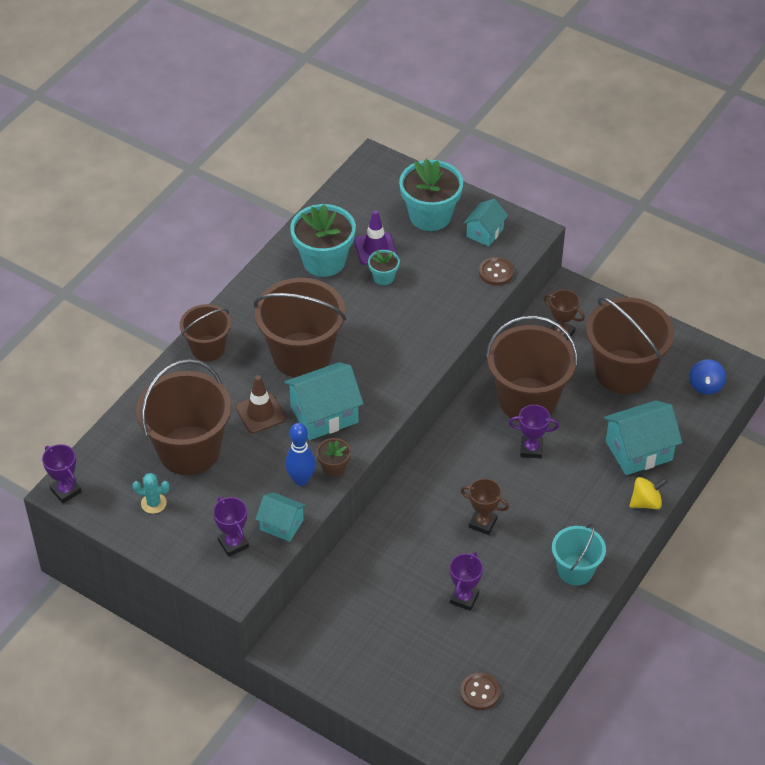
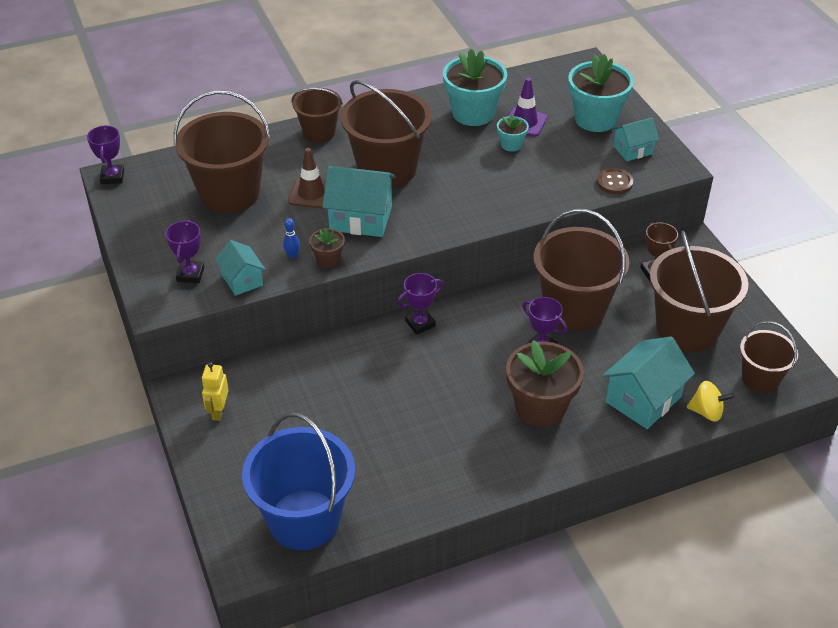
camera: 35 degrees right, 5 degrees down
turquoise cactus [133,473,170,514] -> none
blue bowling pin [285,423,316,486] -> blue bowling pin [283,218,300,259], size x0.55
purple trophy [450,552,483,611] -> purple trophy moved to [397,273,443,335]
brown button [460,673,500,710] -> blue bucket [242,413,355,550]
brown trophy [461,478,509,535] -> none
turquoise bucket [552,524,606,586] -> none
turquoise house [603,400,682,475] -> turquoise house turned 60 degrees counterclockwise [602,336,695,429]
yellow spinning top [629,477,668,509] -> yellow spinning top moved to [687,381,735,422]
blue spinning top [689,359,726,395] -> brown bucket [740,321,798,393]
none -> yellow robot [202,362,229,421]
none -> brown flower pot [506,340,584,427]

